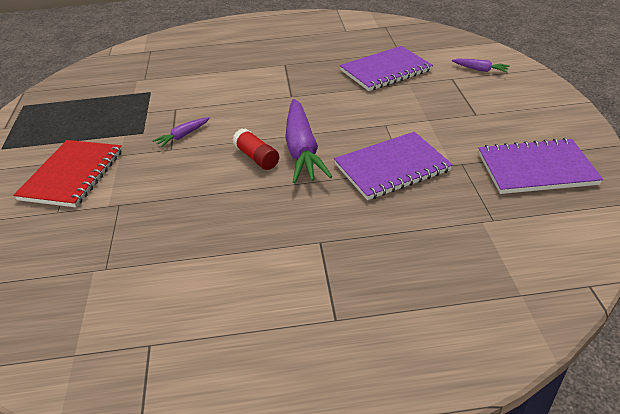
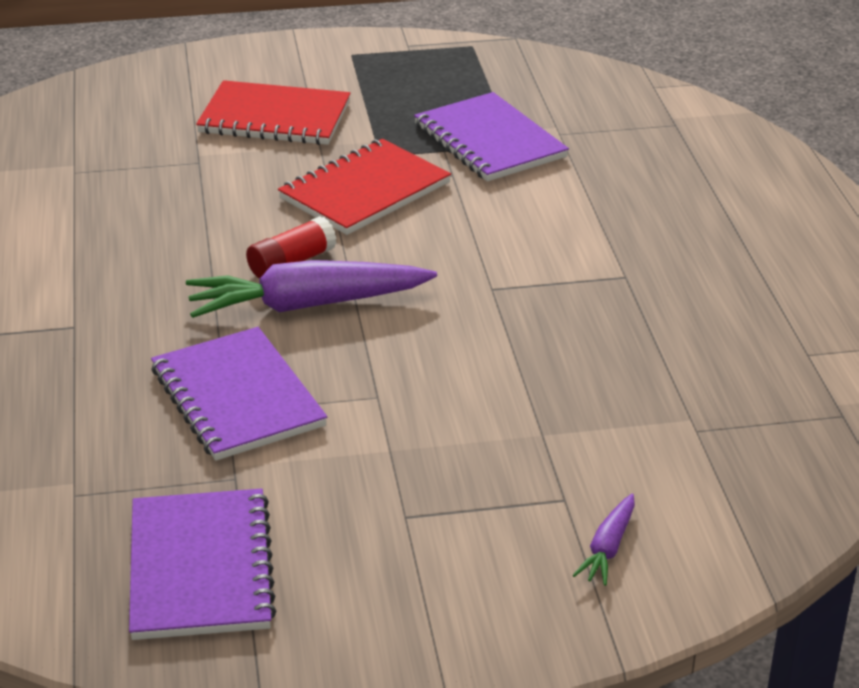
camera: 85 degrees right, 5 degrees down
purple carrot [153,117,210,147] -> red notebook [278,139,451,235]
purple notebook [340,46,433,91] -> purple notebook moved to [414,92,569,182]

